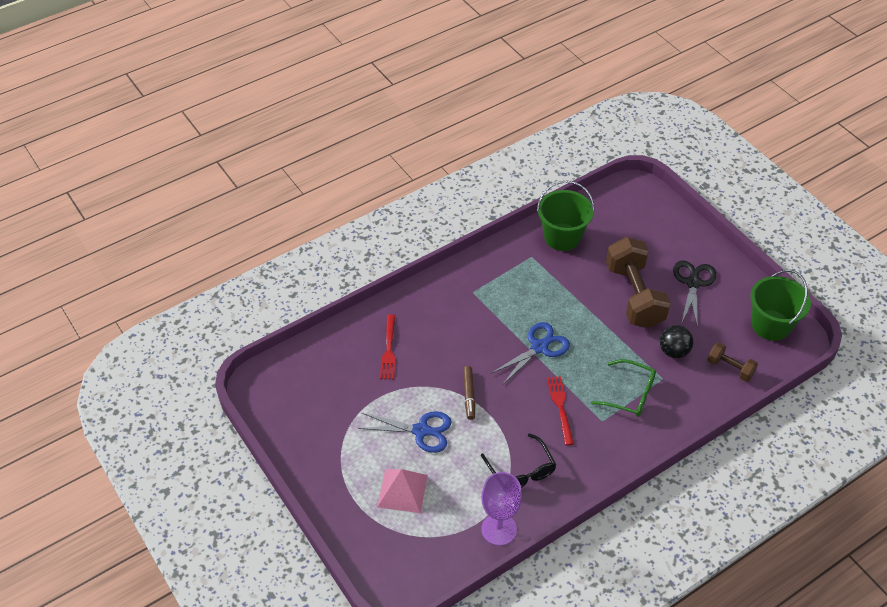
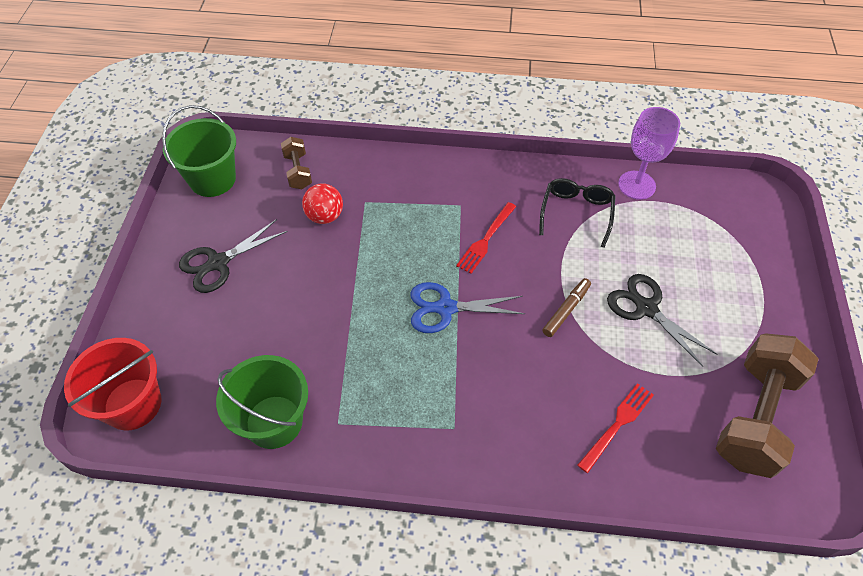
camera: 140 degrees left, 5 degrees up
blue scissors [358,411,452,453] -> black scissors [607,274,717,367]
pink pyramid [377,469,428,513] -> none
green glasses [591,359,656,417] -> none
brown dumbbell [606,237,671,328] -> brown dumbbell moved to [716,333,819,478]
black ball [660,325,693,358] -> red ball [302,184,343,224]
none -> red bucket [64,338,161,430]

